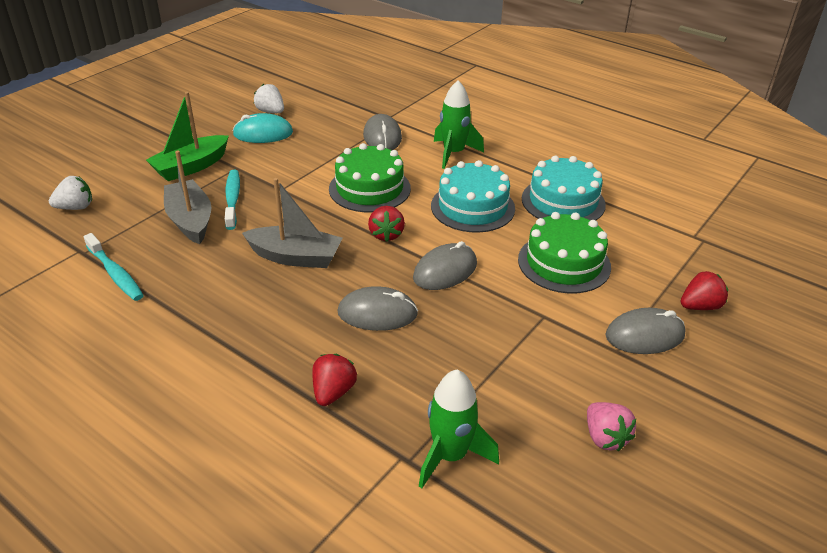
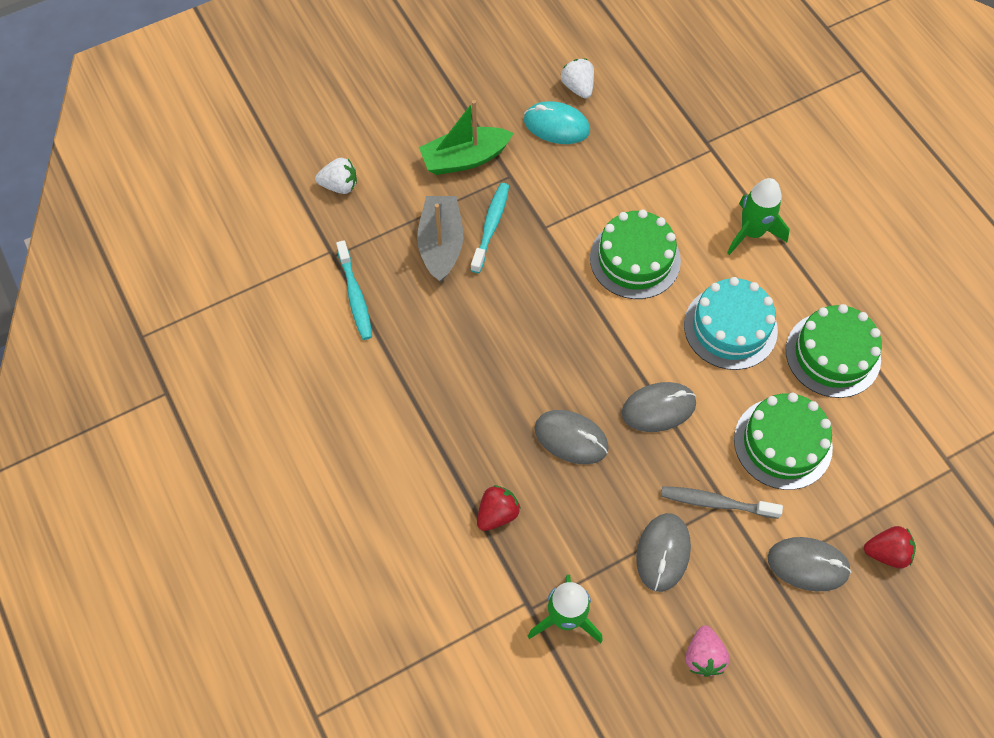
camera: 25 degrees right, 25 degrees up
grey boat [242,178,342,268] -> none
grey mouse [363,114,402,150] -> grey mouse moved to [636,513,691,592]
red strawberry [368,206,405,242] -> none
turquoise cake [522,156,606,221] -> green cake [786,304,882,398]
none -> grey toothbrush [661,486,783,519]

